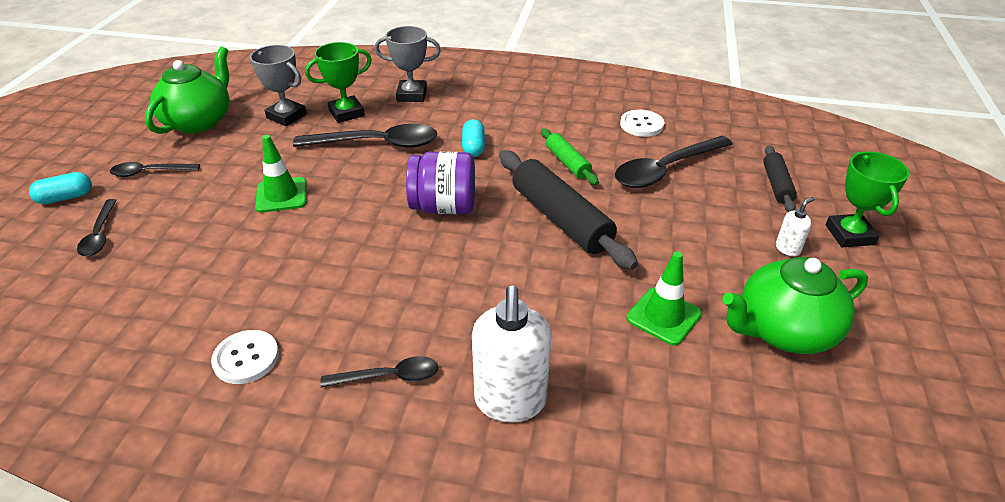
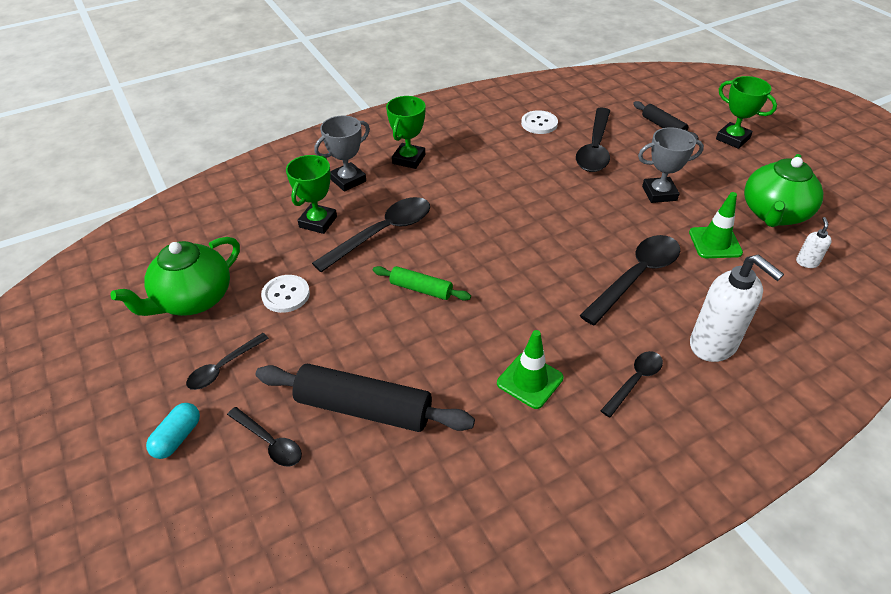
camera: 40 degrees left, 5 degrees up
green teapot [145,47,230,134] -> green teapot turned 120 degrees counterclockwise [110,237,240,316]
white button [211,330,279,384] -> white button moved to [261,275,310,313]
grey trophy [250,45,307,126] -> grey trophy moved to [638,127,704,203]
green traffic cone [255,135,307,213] -> green traffic cone moved to [497,330,564,409]
purple jar [406,151,475,214] -> none
turquoise capsule [462,119,485,157] -> none
black rolling pin [499,150,638,270] -> black rolling pin moved to [256,364,475,432]
green rolling pin [541,129,599,185] -> green rolling pin moved to [373,266,471,301]
white soap dispenser [776,197,815,256] -> white soap dispenser moved to [796,217,832,268]
none -> green trophy [386,96,425,169]
none -> black spoon [579,235,680,325]

